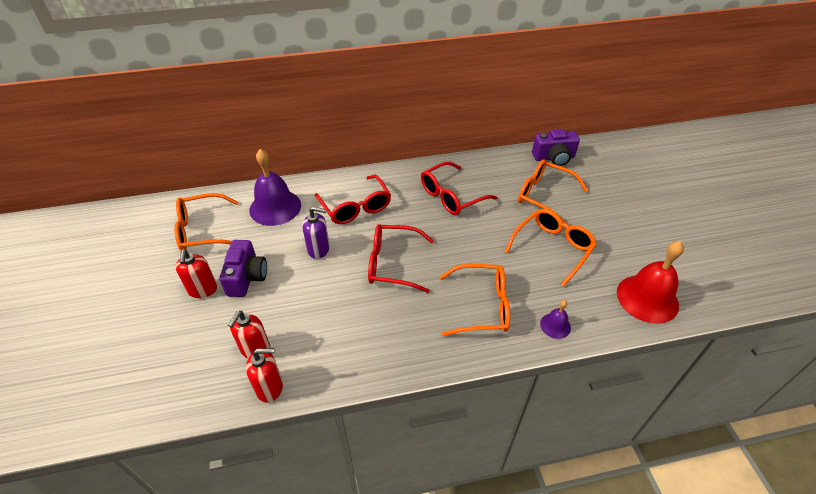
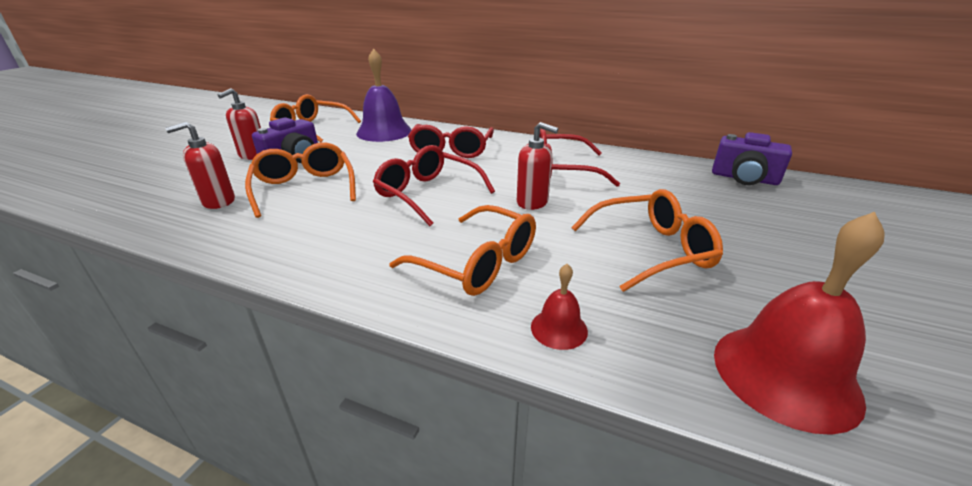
camera: 35 degrees right, 15 degrees down
red soap dispenser [246,348,283,403] -> red soap dispenser moved to [517,122,558,210]
purple soap dispenser [302,207,330,259] -> none
orange glasses [518,159,588,223] -> orange glasses moved to [245,142,356,218]
purple bell [540,300,571,339] -> red bell [531,264,588,350]

